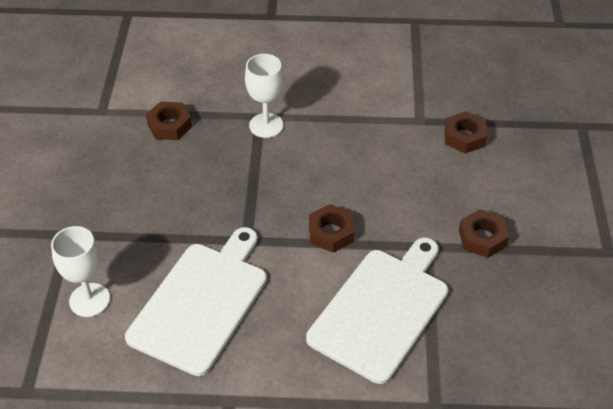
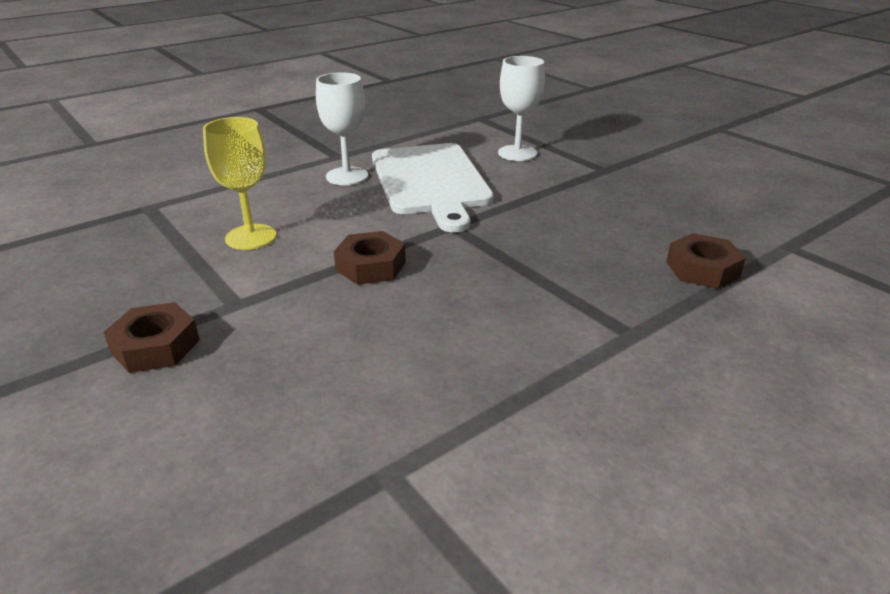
camera: 140 degrees right, 15 degrees down
white goblet [245,54,284,138] -> white goblet moved to [316,72,368,185]
white cutting board [306,238,448,384] -> yellow goblet [203,117,277,250]
brown nut [445,111,487,153] -> none

